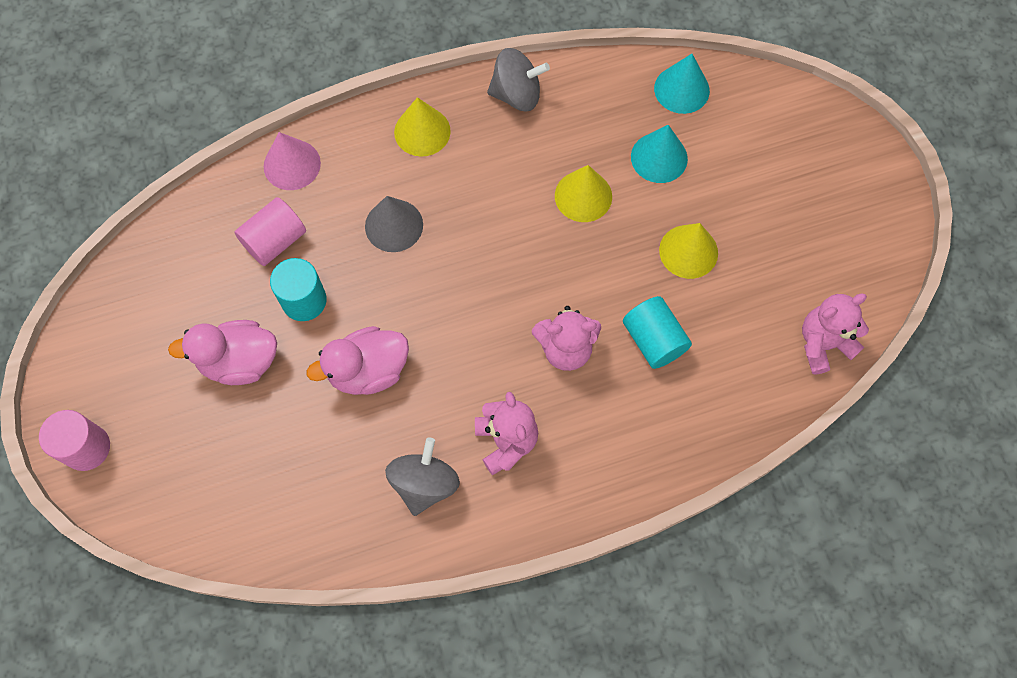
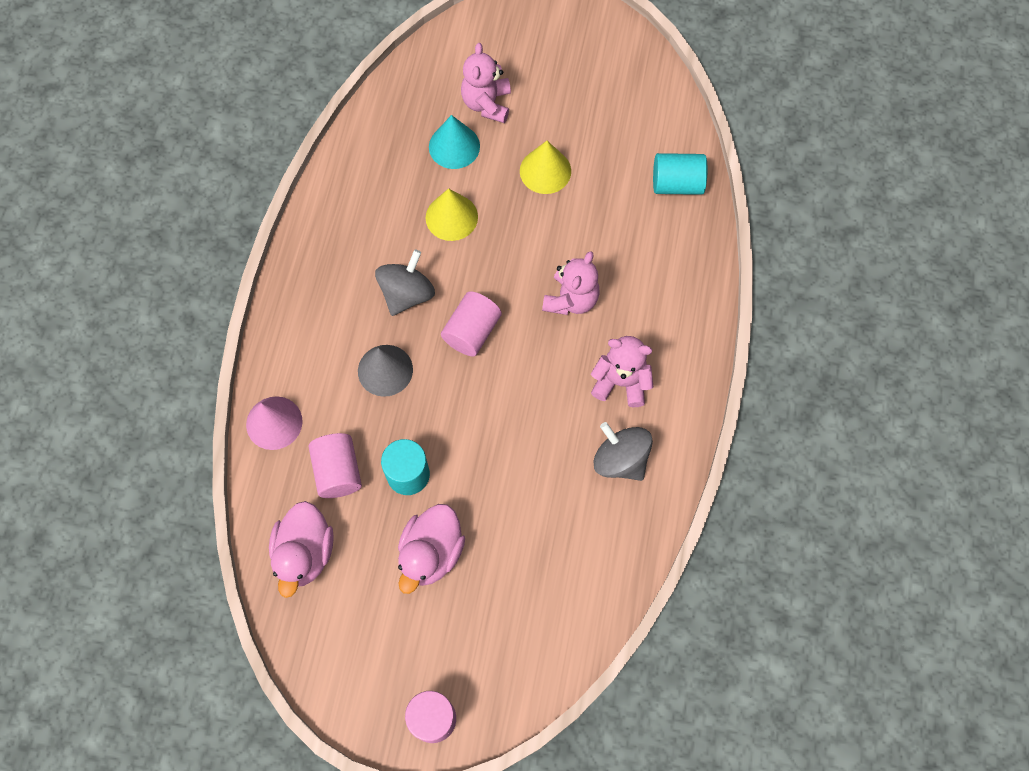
camera: 60 degrees left, 0 degrees up
pink duck [307,326,409,395] -> pink duck moved to [269,501,334,598]
yellow cone [394,97,451,157] -> none
grey spinning top [487,48,550,111] -> grey spinning top moved to [375,249,435,316]
turquoise cylinder [623,296,692,369] -> turquoise cylinder moved to [653,153,707,195]
turquoise cone [654,54,710,114] -> none
pink teddy bear [802,293,869,374] -> pink teddy bear moved to [461,43,511,123]
none -> pink cylinder [441,291,502,356]

